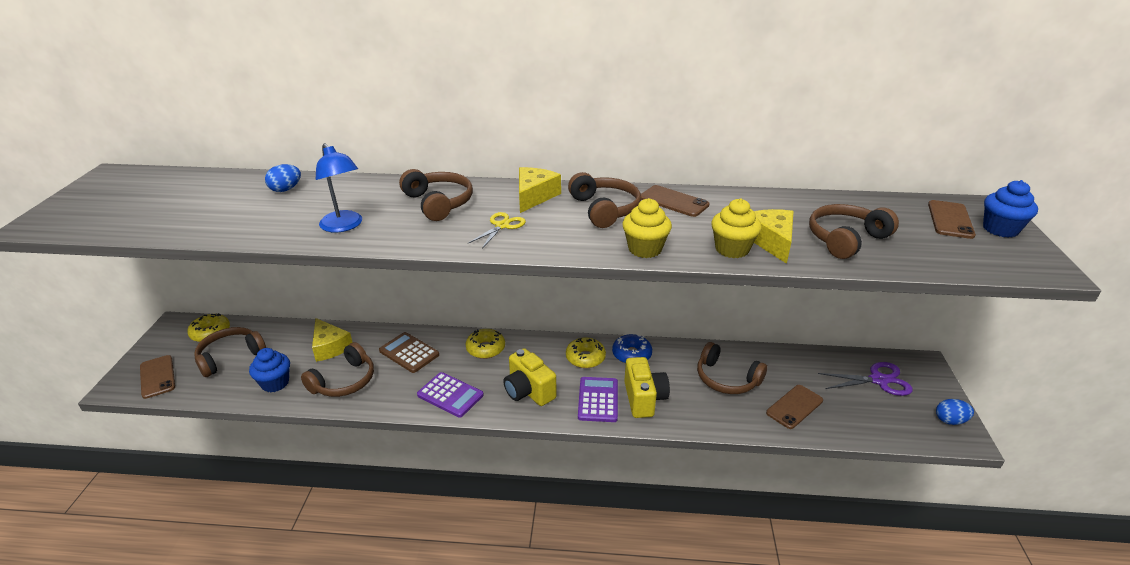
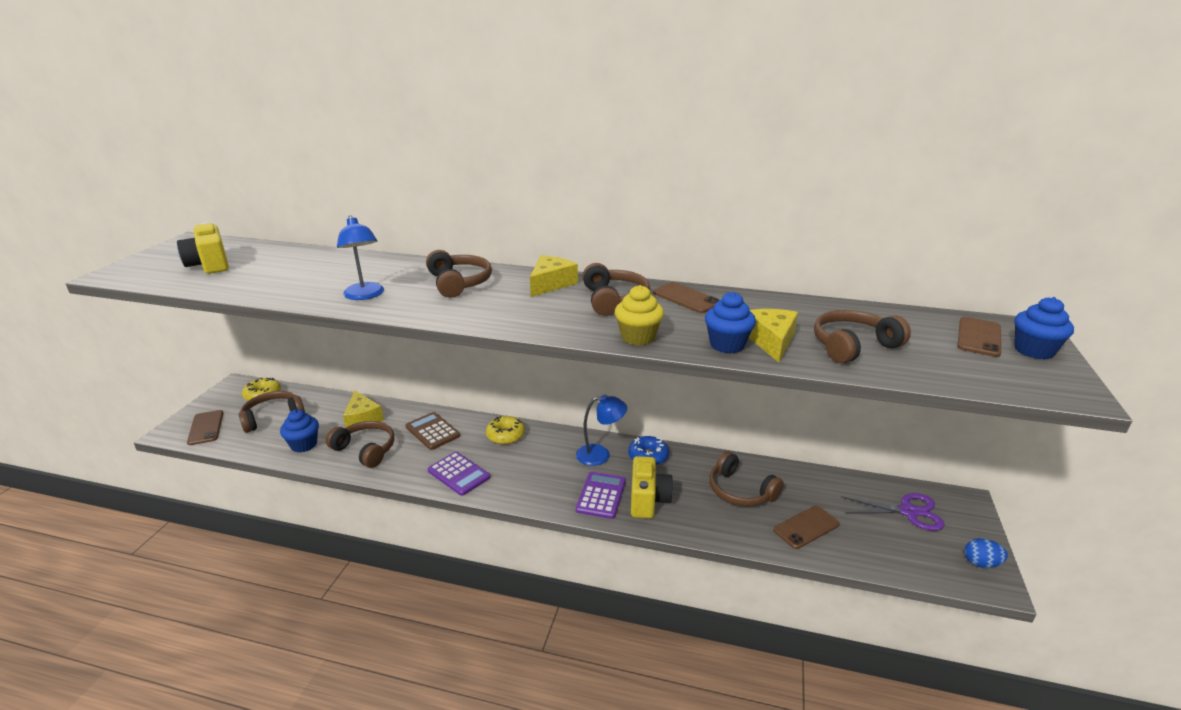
camera: 10 degrees right, 5 degrees down
blue egg [265,164,301,192] -> none
brown headphones [301,342,374,397] -> brown headphones turned 105 degrees counterclockwise [326,421,395,468]
yellow scissors [469,212,526,248] -> none
yellow camera [503,348,556,406] -> yellow camera moved to [177,222,229,274]
yellow donut [566,337,606,368] -> blue lamp [576,394,627,466]
yellow cupcake [711,198,762,258] -> blue cupcake [705,292,756,354]

